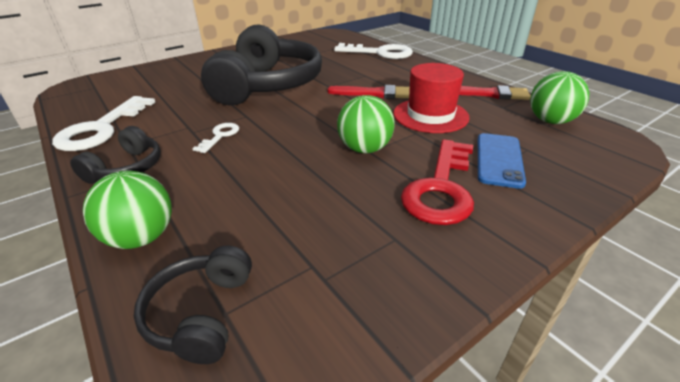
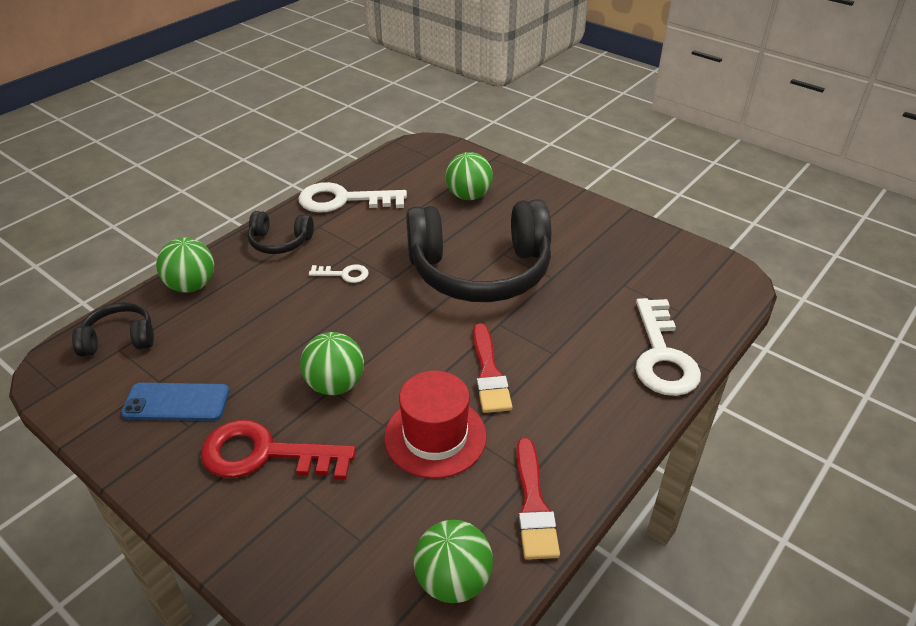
camera: 75 degrees right, 5 degrees up
blue phone [478,133,526,189] -> blue phone moved to [121,383,230,421]
none -> green ball [445,152,493,200]

